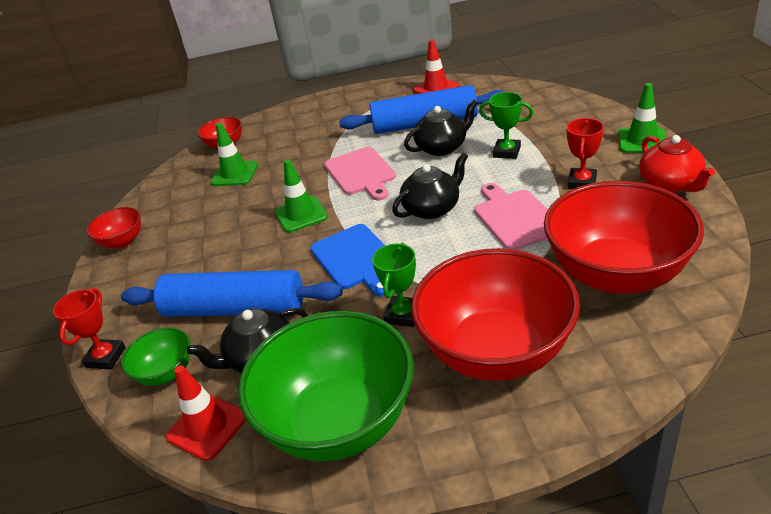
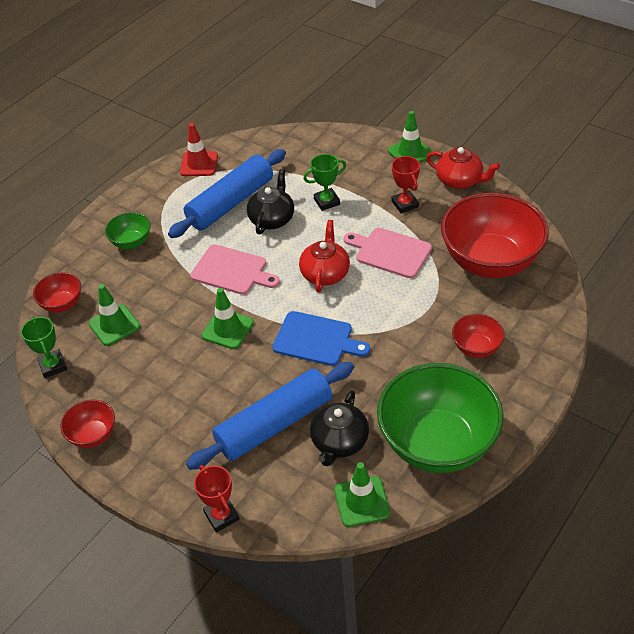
camera: 45 degrees left, 10 degrees up
green bowl [121,327,191,386] -> green bowl moved to [105,212,150,249]
red traffic cone [166,365,246,461] -> green traffic cone [334,462,390,527]
green trophy [372,243,416,327] -> green trophy moved to [21,317,67,378]
black teapot [392,153,468,219] -> red teapot [299,220,350,293]
red bowl [411,248,580,381] -> red bowl [452,314,505,358], size x0.46

